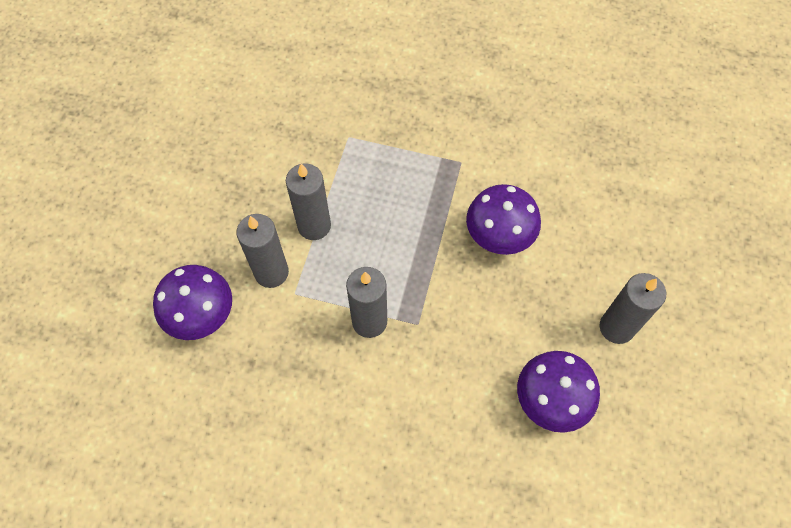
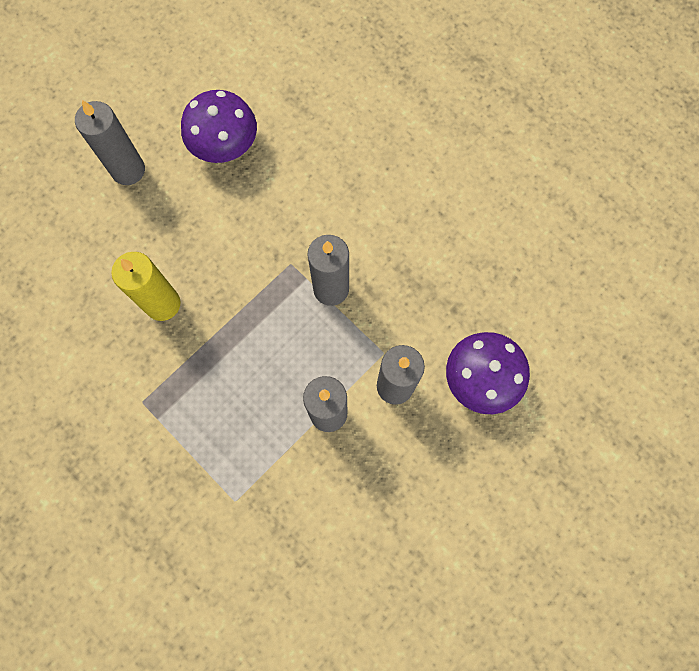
camera: 150 degrees left, 10 degrees up
purple mushroom [466,184,541,255] -> yellow candle [111,252,181,321]

